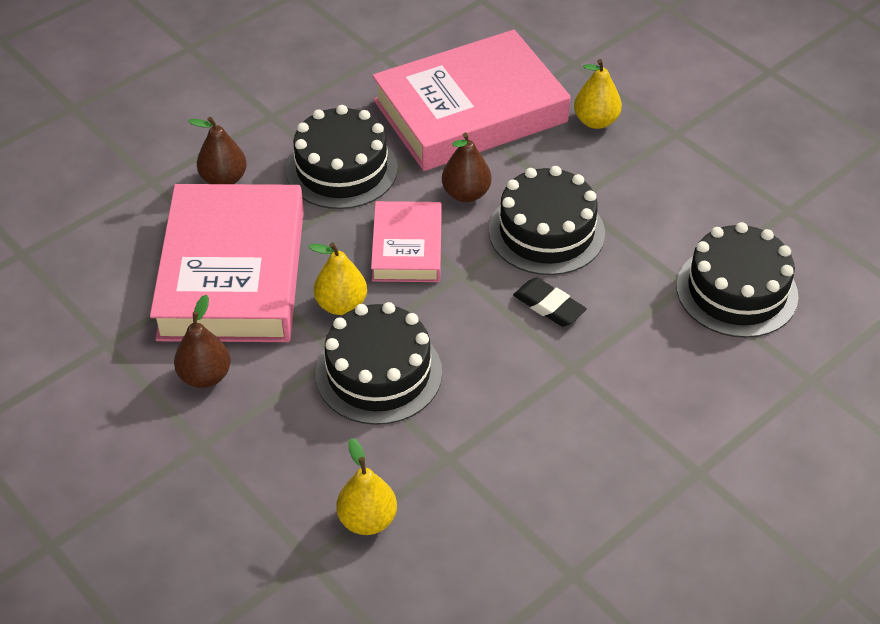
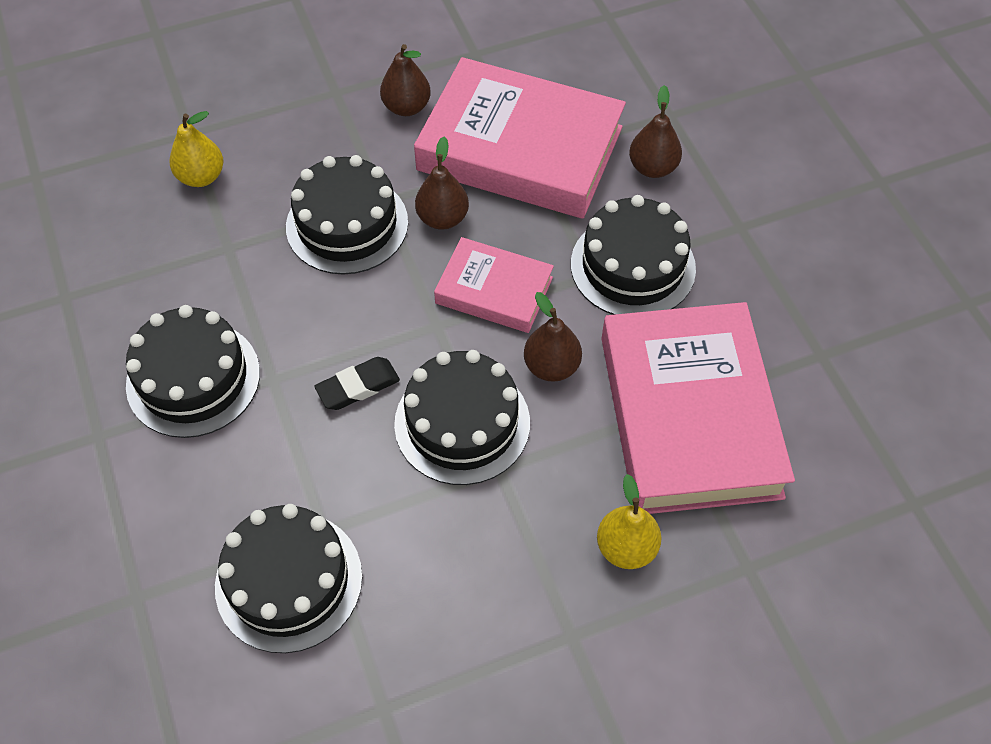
camera: 110 degrees right, 10 degrees up
yellow pear [309,242,367,315] -> brown pear [415,137,469,230]
none -> black cake [126,305,260,438]

